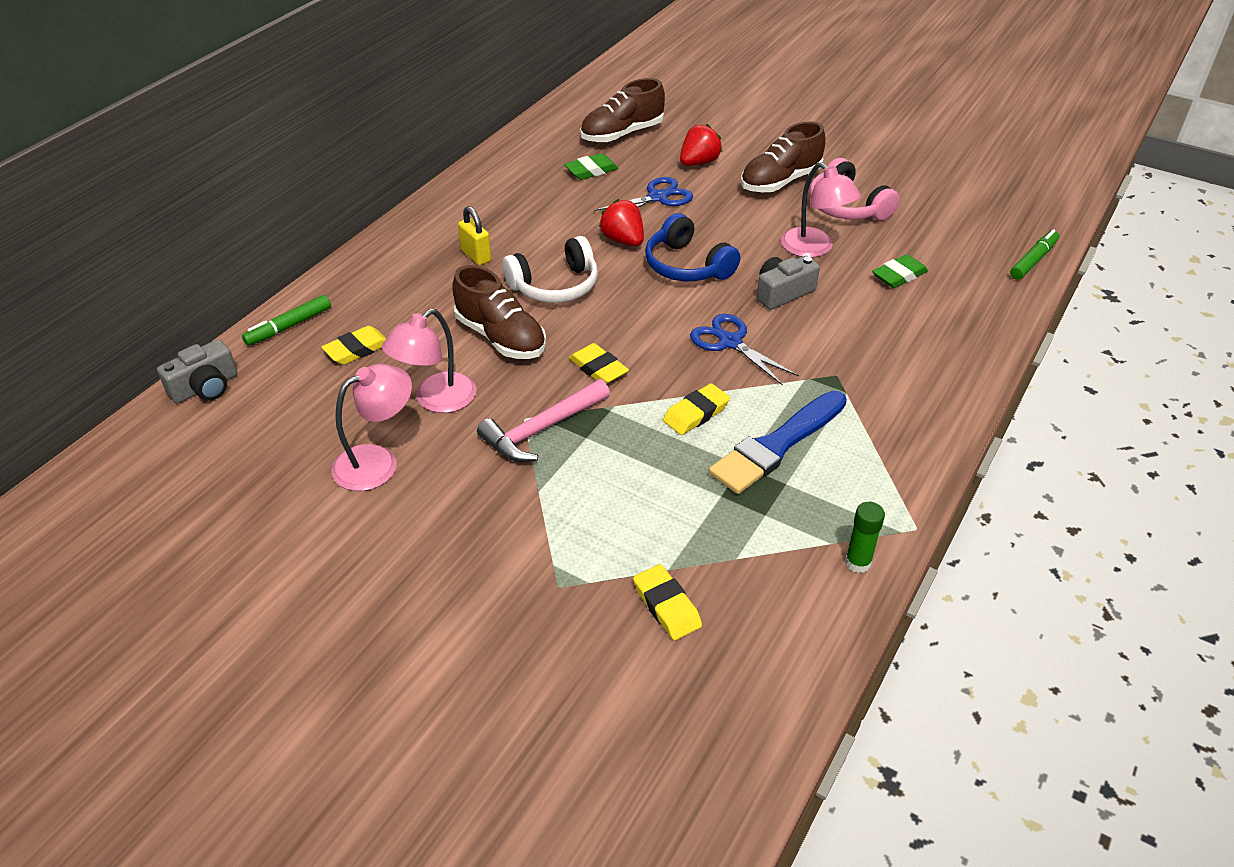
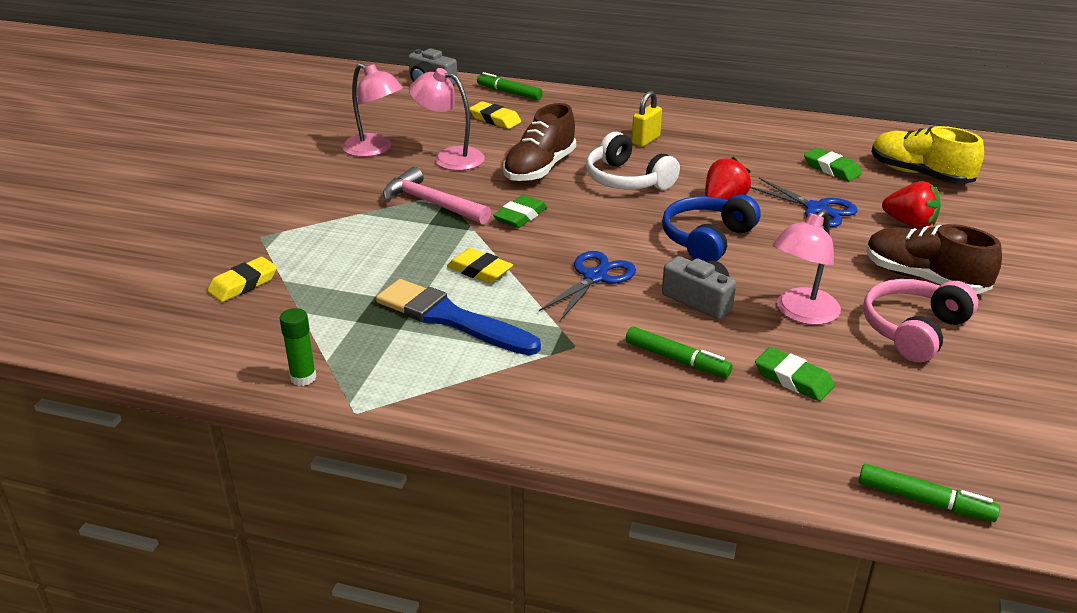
camera: 75 degrees right, 10 degrees down
yellow eraser [569,343,629,384] -> green eraser [493,195,547,228]
brown shoe [580,78,665,143] -> yellow shoe [871,126,984,184]
none -> green marker [625,326,733,378]

